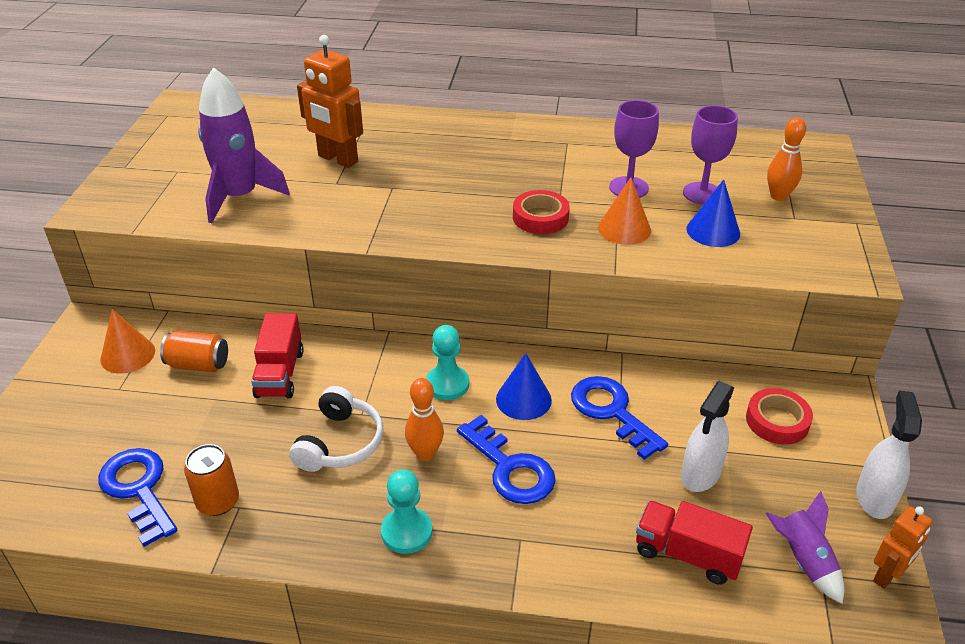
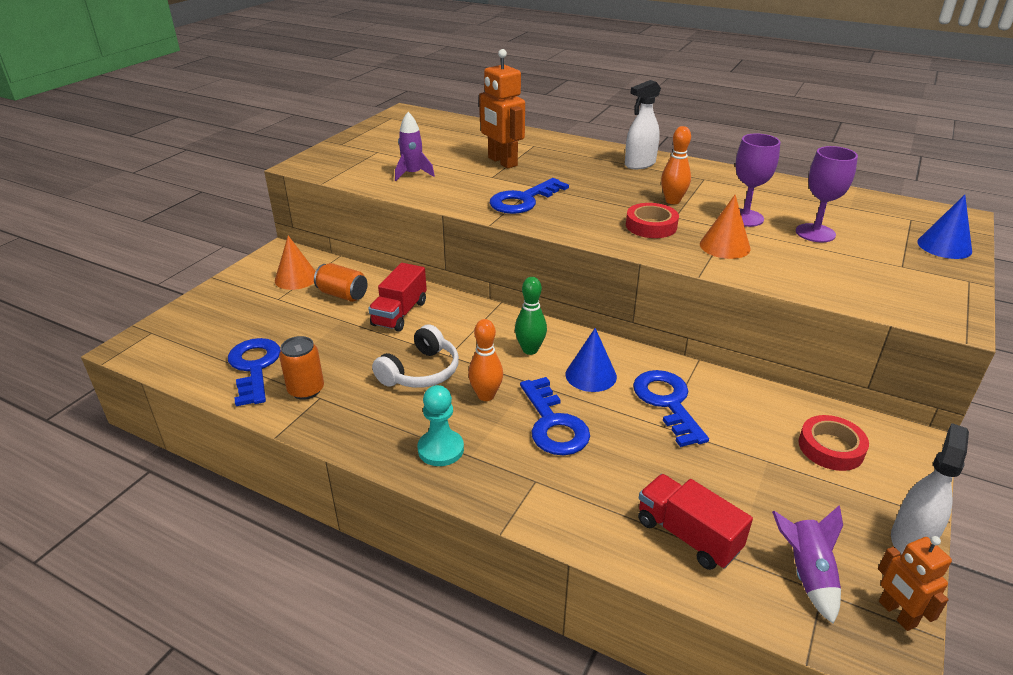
camera: 20 degrees right, 5 degrees down
purple rocket [198,67,290,223] -> purple rocket [395,112,435,181], size x0.56
turquoise pawn [426,325,469,400] -> green bowling pin [515,277,547,355]
white spray bottle [681,381,734,492] -> white spray bottle moved to [625,80,661,169]
blue cone [686,179,740,247] -> blue cone moved to [917,195,972,259]
orange bowling pin [767,117,806,201] -> orange bowling pin moved to [661,126,691,204]
orange robot [873,506,932,589] -> orange robot turned 90 degrees clockwise [878,536,952,631]
none -> blue key [490,178,569,214]

